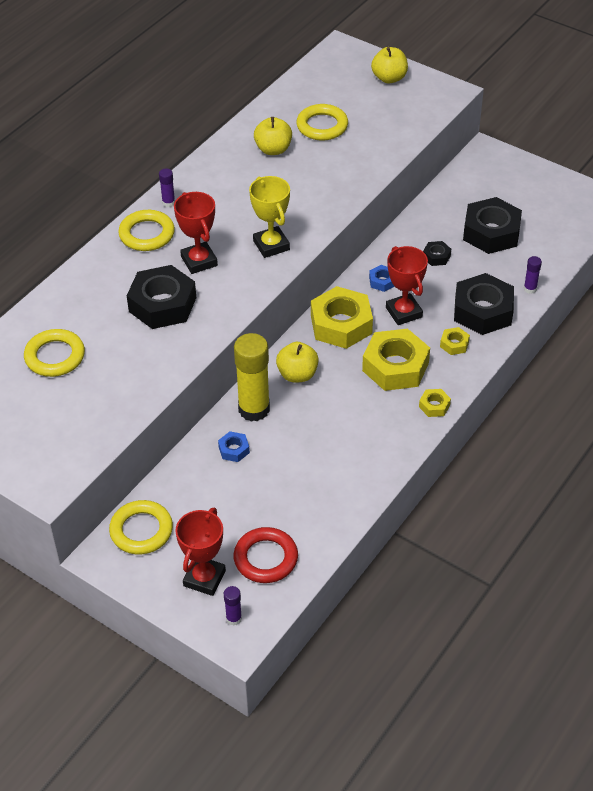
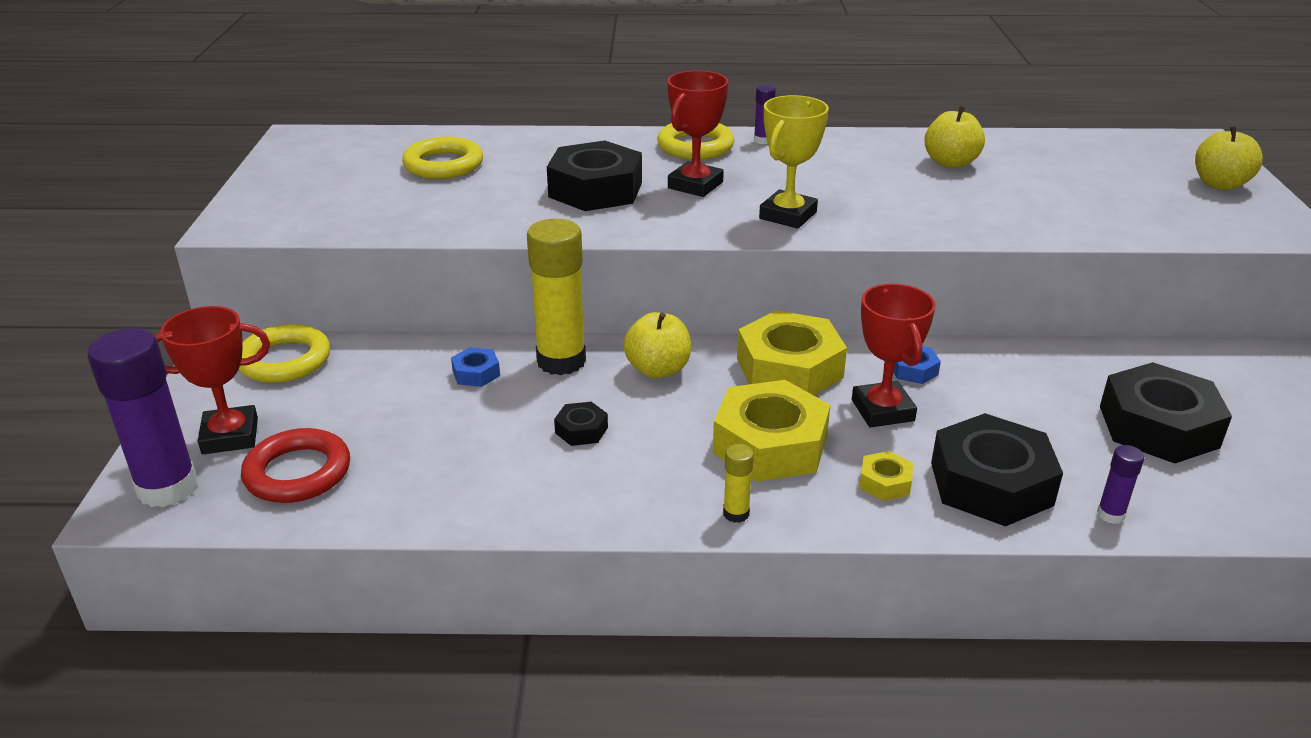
camera: 55 degrees right, 15 degrees down
purple glue stick [224,586,242,626] -> purple glue stick [87,328,198,507], size x2.24
yellow ring [296,104,348,141] -> none
red trophy [386,246,428,325] -> red trophy turned 45 degrees counterclockwise [852,284,936,427]
yellow nut [419,389,451,417] -> yellow glue stick [723,444,754,523]
black nut [423,241,451,266] -> black nut moved to [554,402,608,446]

